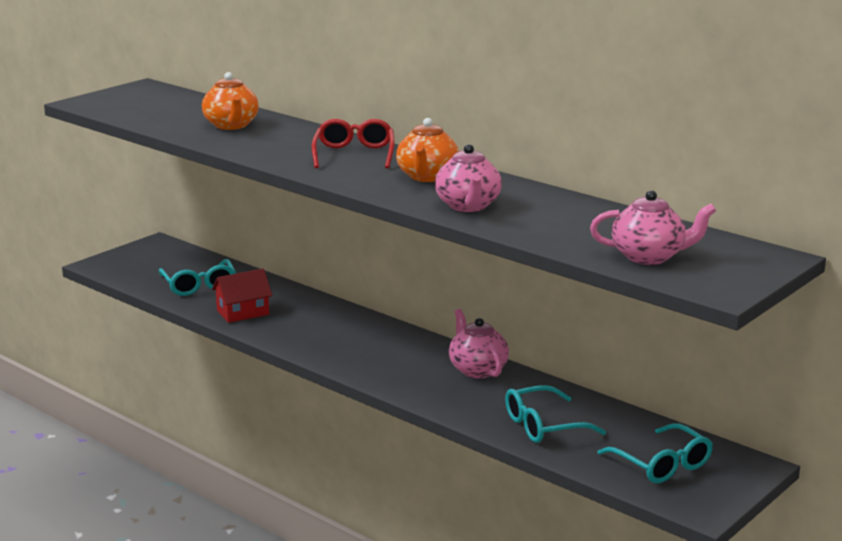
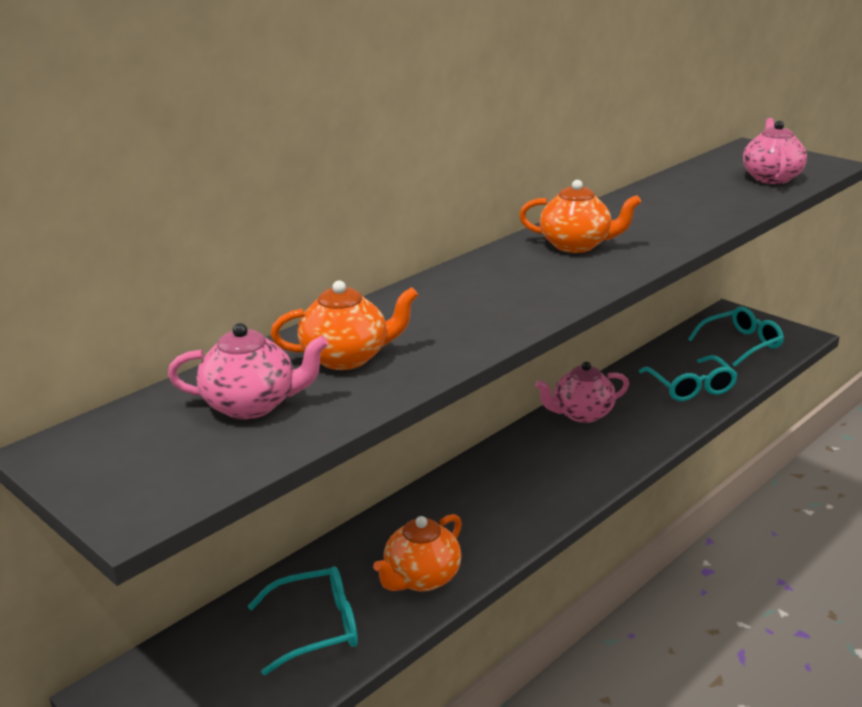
camera: 85 degrees left, 5 degrees up
red house [212,269,272,323] -> orange teapot [373,514,462,592]
red glasses [312,119,394,168] -> none
pink teapot [435,144,502,212] -> pink teapot moved to [168,323,328,419]

